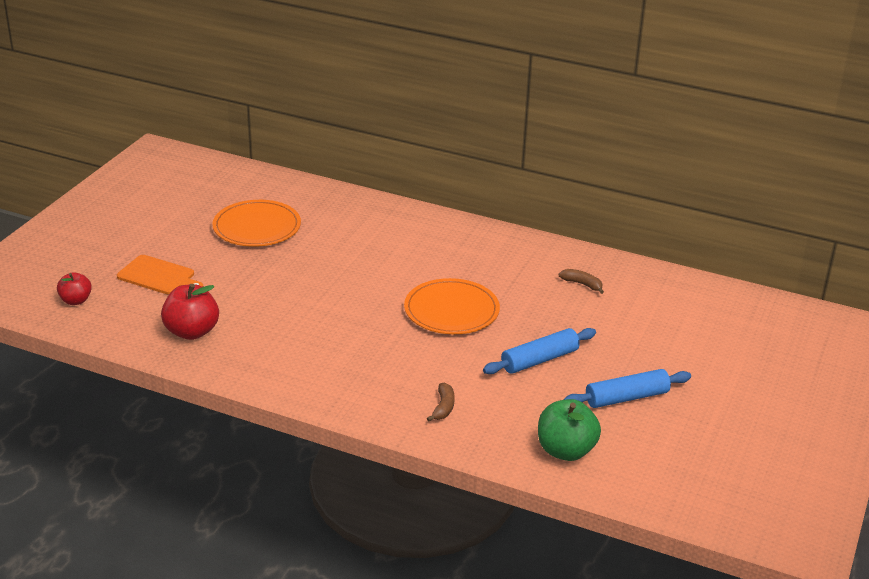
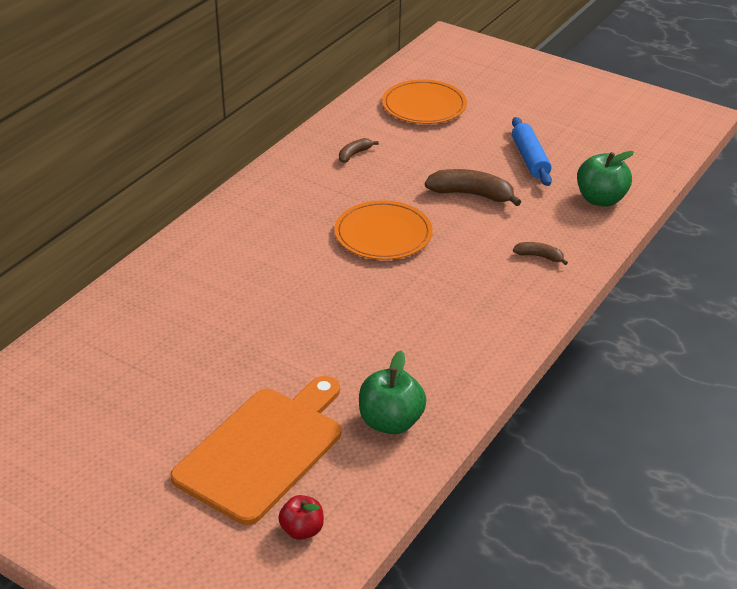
camera: 80 degrees left, 5 degrees up
orange cutting board [117,255,203,294] -> orange cutting board [170,376,341,525], size x1.81
red apple [161,284,219,340] -> green apple [359,350,426,434]
orange plate [212,200,301,247] -> orange plate moved to [382,79,467,124]
blue rolling pin [483,328,596,374] -> brown banana [425,169,521,206]

